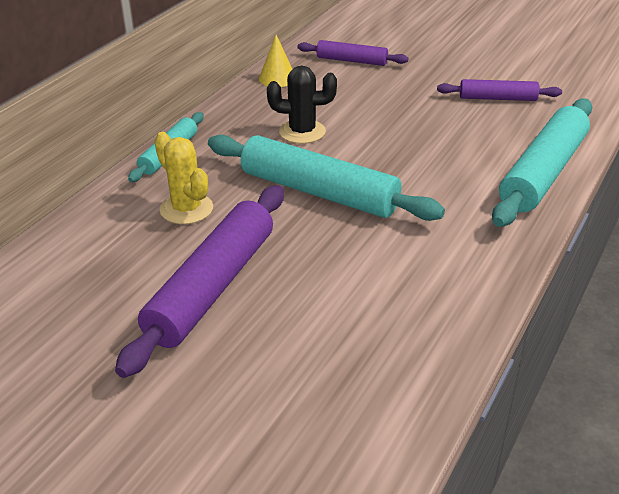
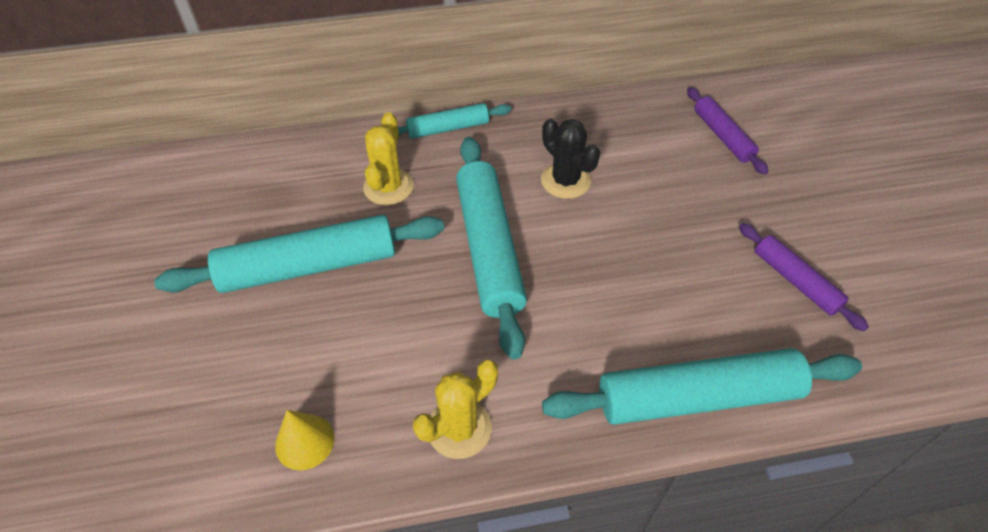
camera: 50 degrees right, 15 degrees up
purple rolling pin [115,185,284,378] -> turquoise rolling pin [154,215,444,293]
yellow cone [259,35,293,87] -> yellow cone moved to [275,410,334,470]
none -> yellow cactus [413,360,498,459]

